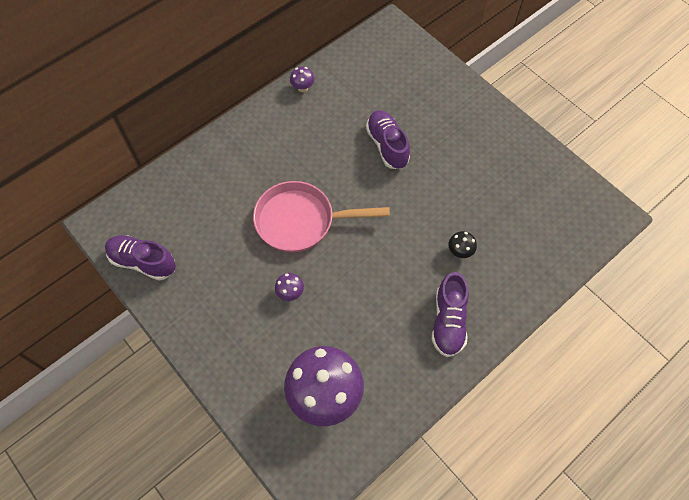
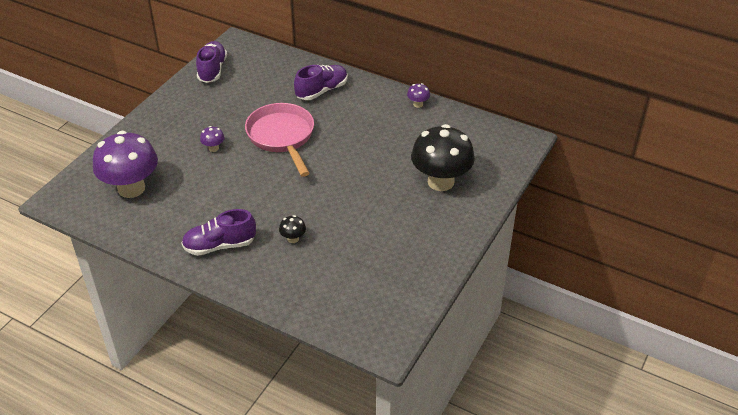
camera: 70 degrees right, 20 degrees down
purple shoe [366,110,410,169] -> purple shoe moved to [294,65,348,100]
none -> black mushroom [411,124,475,191]

